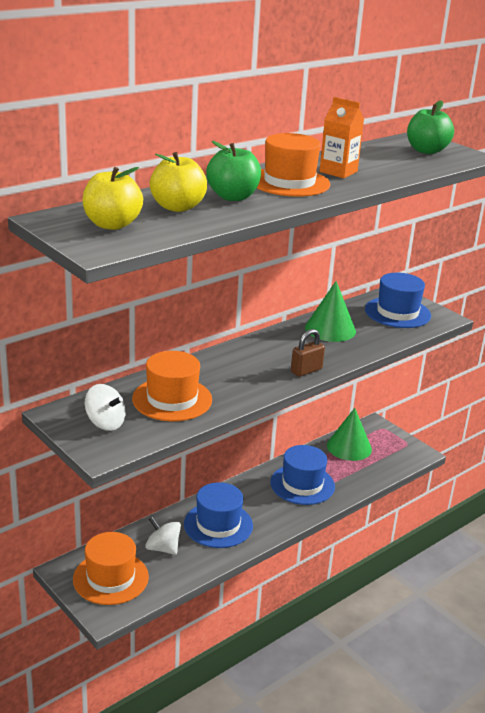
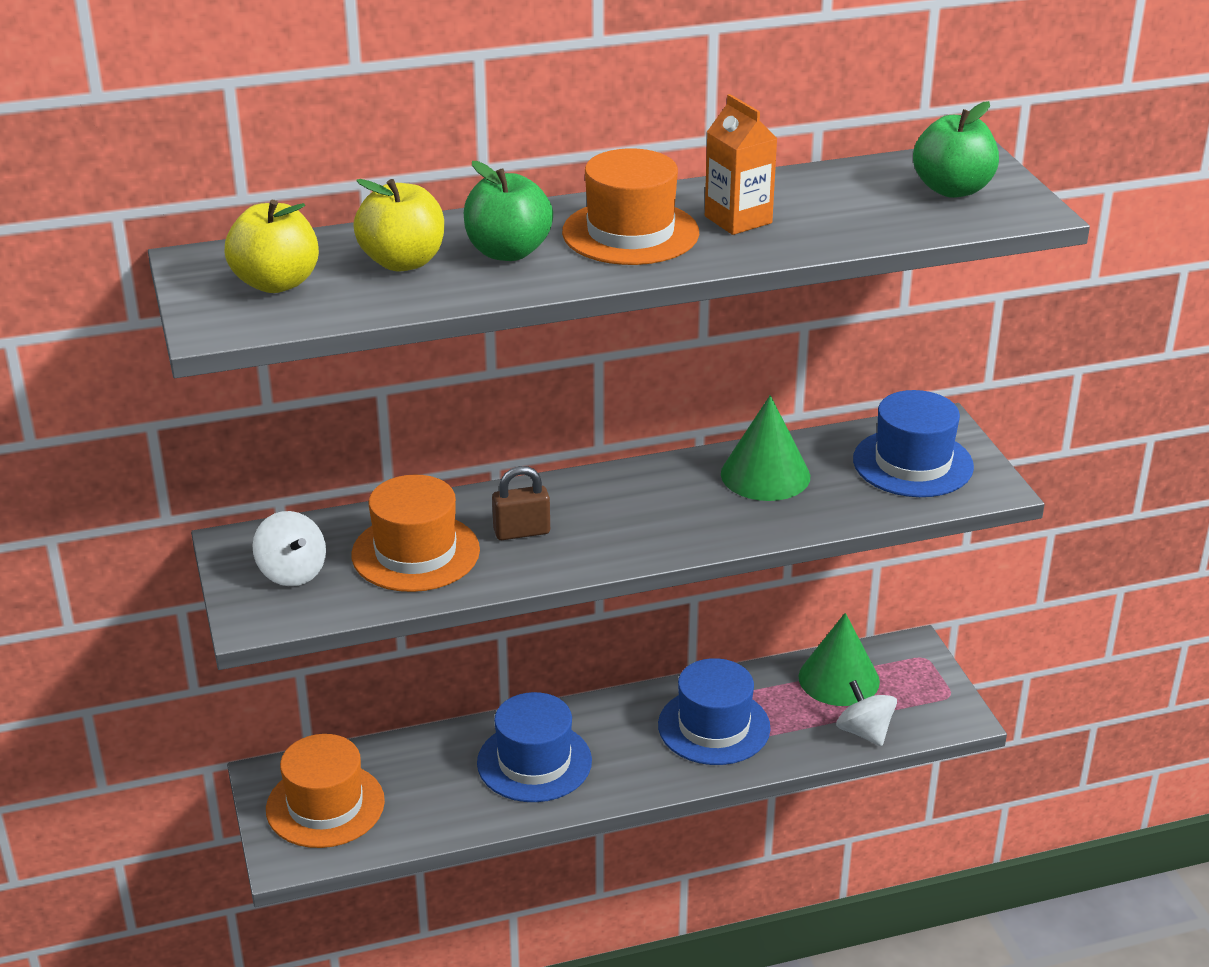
camera: 25 degrees right, 5 degrees up
white spinning top [145,517,181,555] -> white spinning top moved to [836,680,897,746]
brown padlock [291,329,325,377] -> brown padlock moved to [492,466,550,540]

